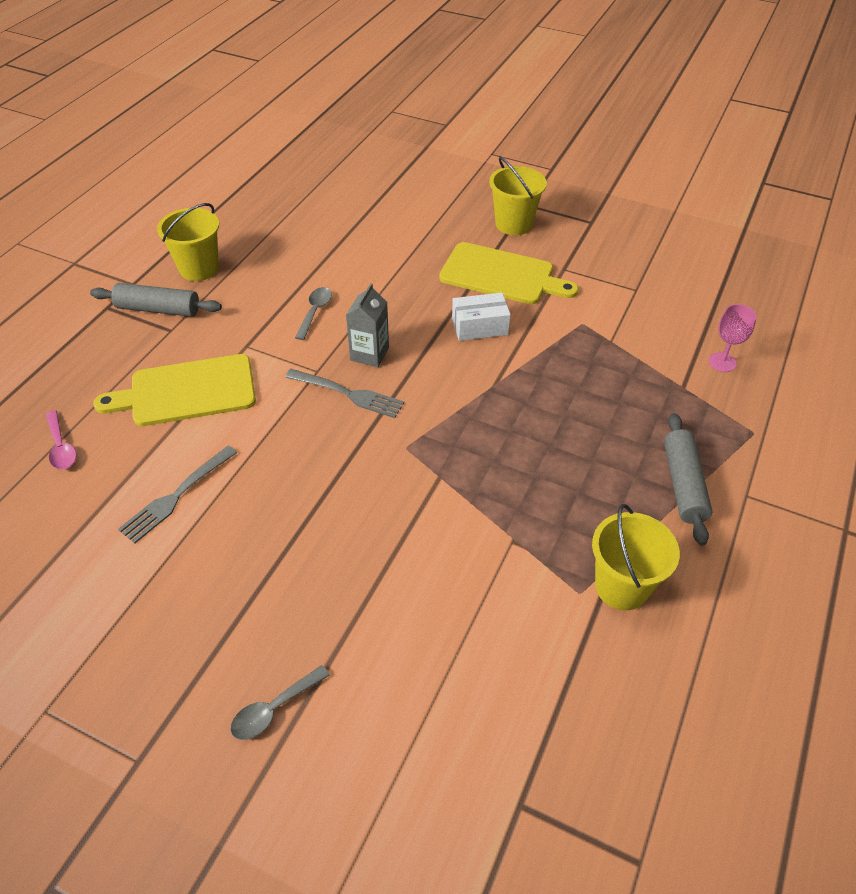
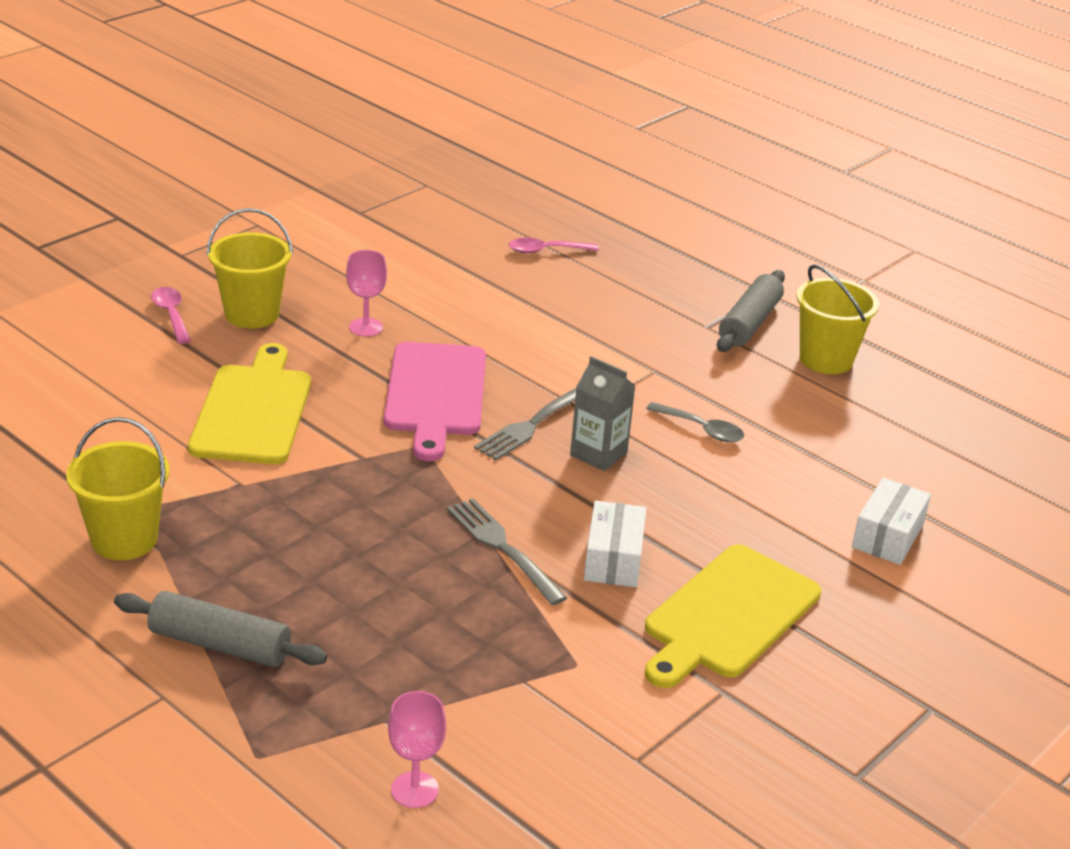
camera: 105 degrees right, 15 degrees down
yellow cutting board [93,354,256,426] -> yellow cutting board moved to [188,343,311,464]
grey fork [118,445,238,543] -> grey fork moved to [447,498,567,605]
grey spoon [230,665,330,740] -> pink spoon [151,287,191,344]
yellow bucket [489,157,547,235] -> yellow bucket moved to [207,208,293,328]
none -> pink goblet [346,250,387,337]
none -> pink cutting board [384,342,486,461]
none -> white box [852,478,931,565]

